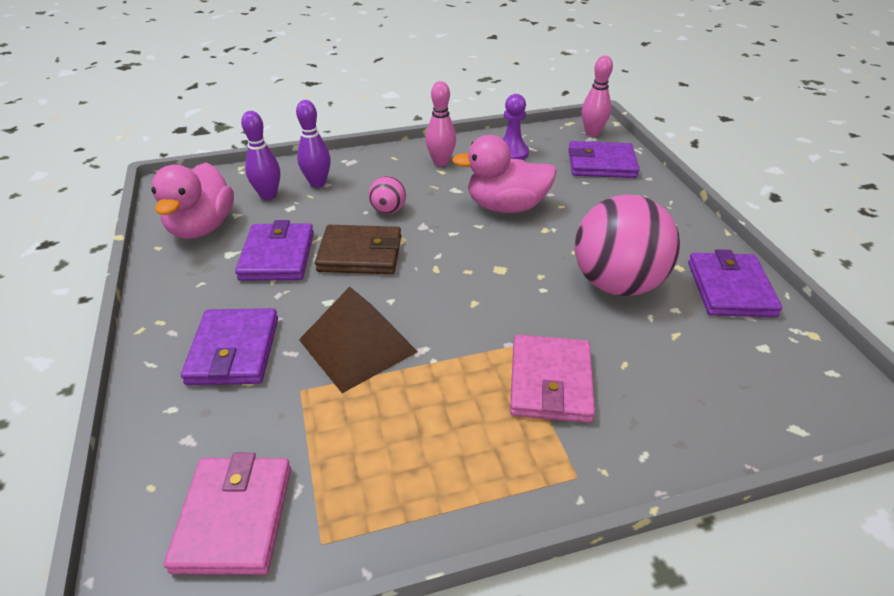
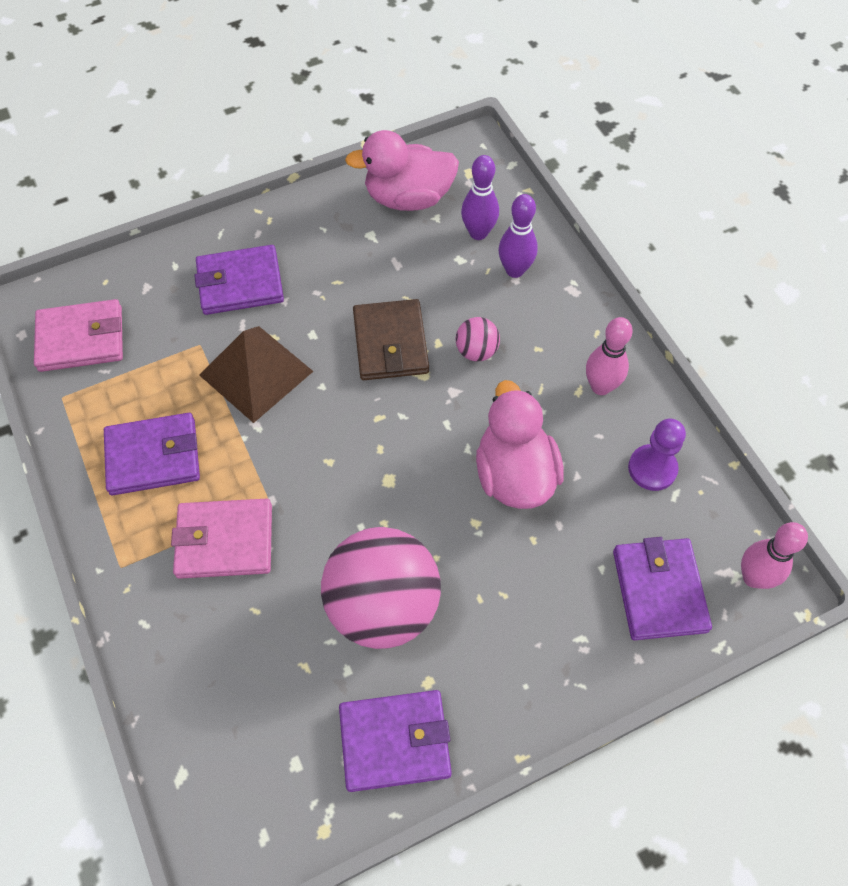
camera: 80 degrees right, 20 degrees up
purple wallet [235,220,314,281] -> purple wallet moved to [104,413,200,495]

